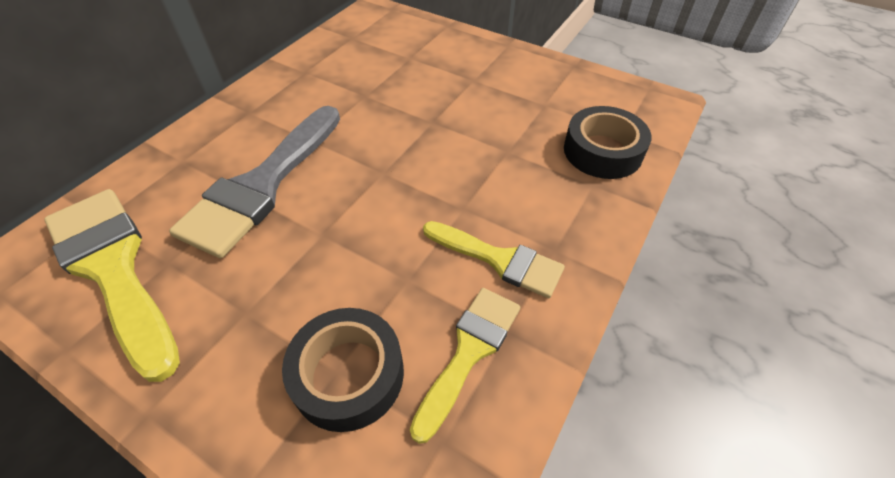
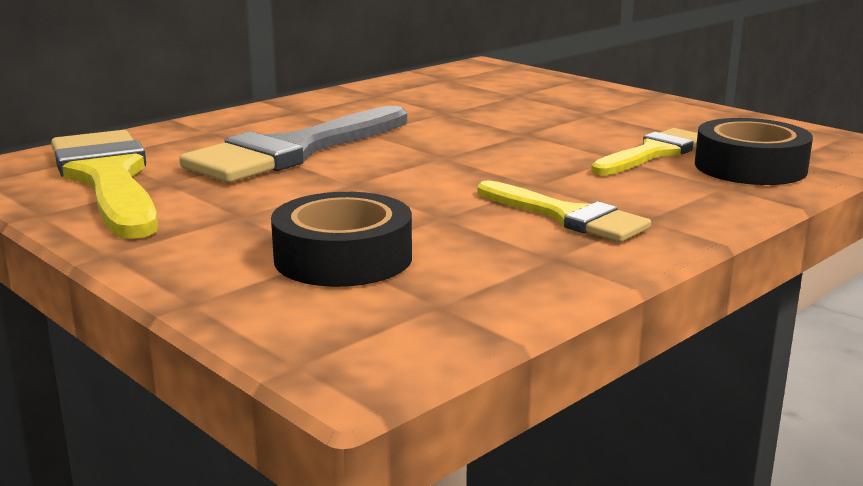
camera: 15 degrees right, 30 degrees down
yellow brush [410,288,520,444] -> yellow brush moved to [591,128,698,175]

